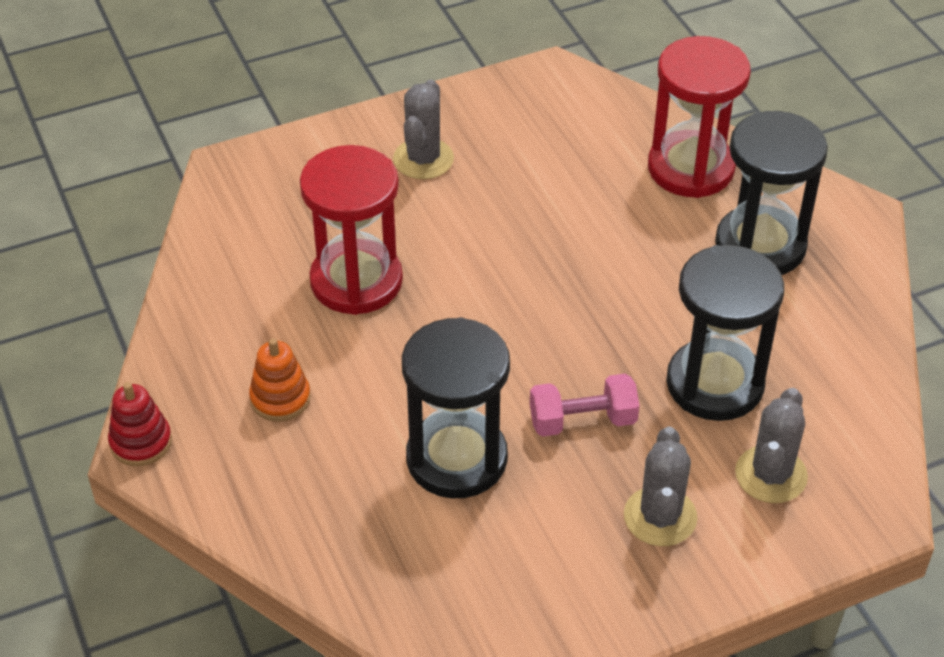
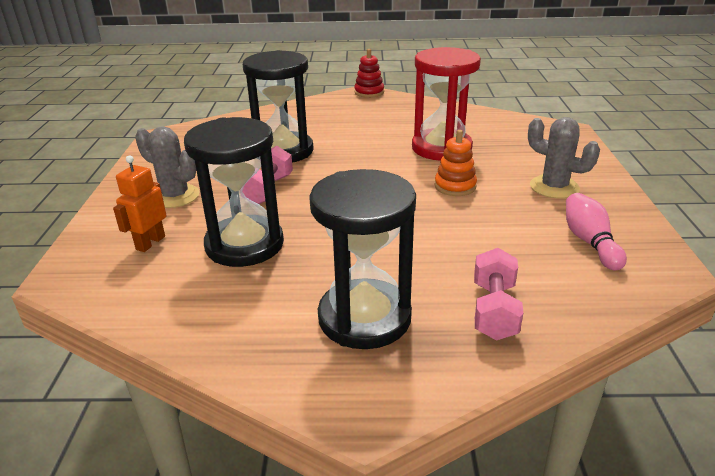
camera: 115 degrees right, 15 degrees down
orange stacking toy [249,338,311,422] -> orange stacking toy moved to [435,130,477,196]
red hourglass [648,36,751,198] -> pink dumbbell [474,248,523,341]
grey cactus [735,388,808,503] -> orange robot [113,155,167,252]
none -> pink bowling pin [566,193,627,271]

